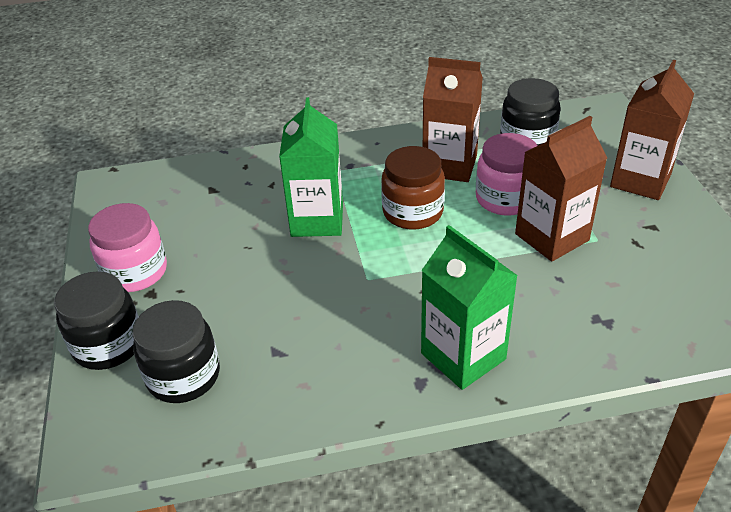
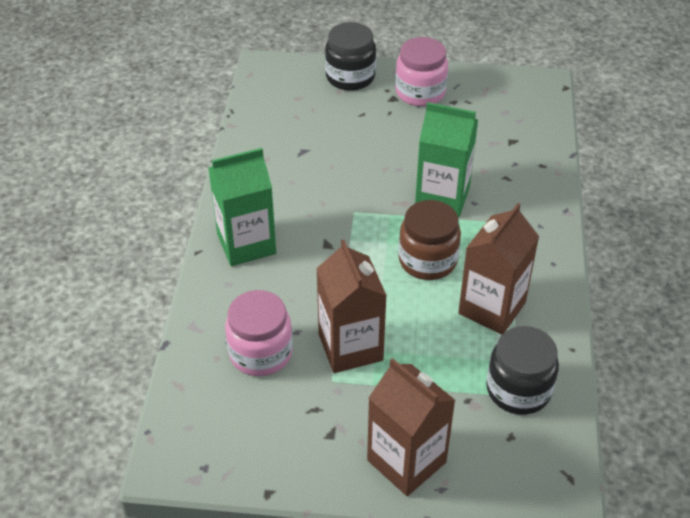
camera: 105 degrees right, 5 degrees up
black jar [132,300,220,403] -> none
pink jar [476,133,537,215] -> pink jar moved to [225,290,293,376]

